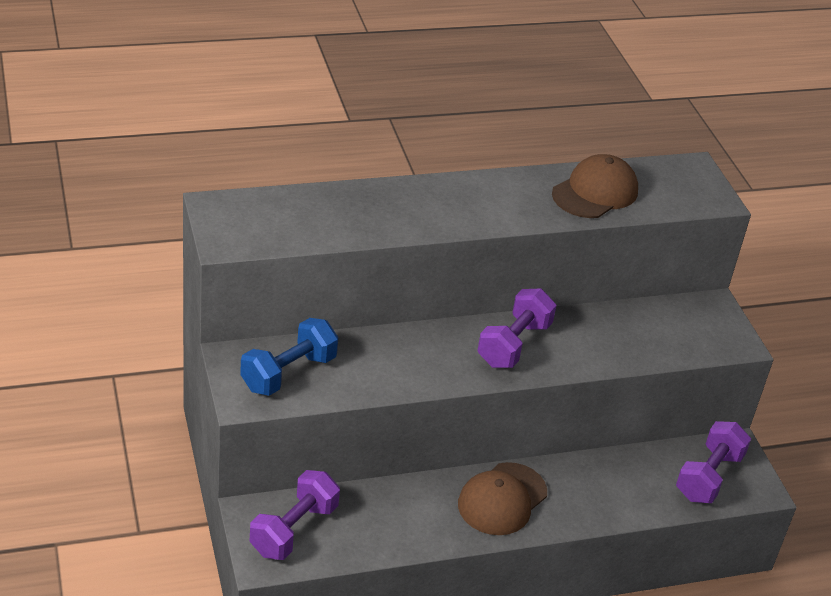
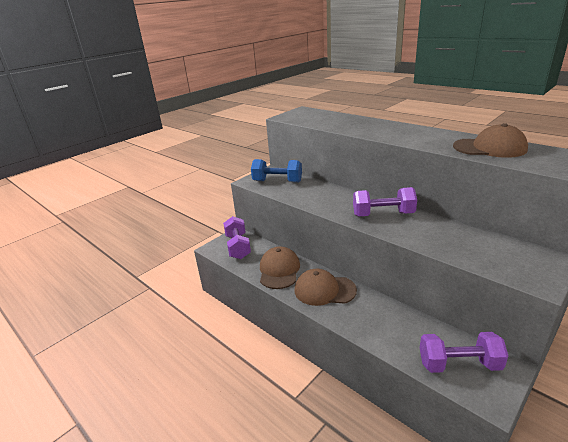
camera: 65 degrees right, 10 degrees down
purple dumbbell [250,470,340,560] -> purple dumbbell turned 75 degrees clockwise [223,216,251,259]
none -> brown cap [260,246,300,289]

